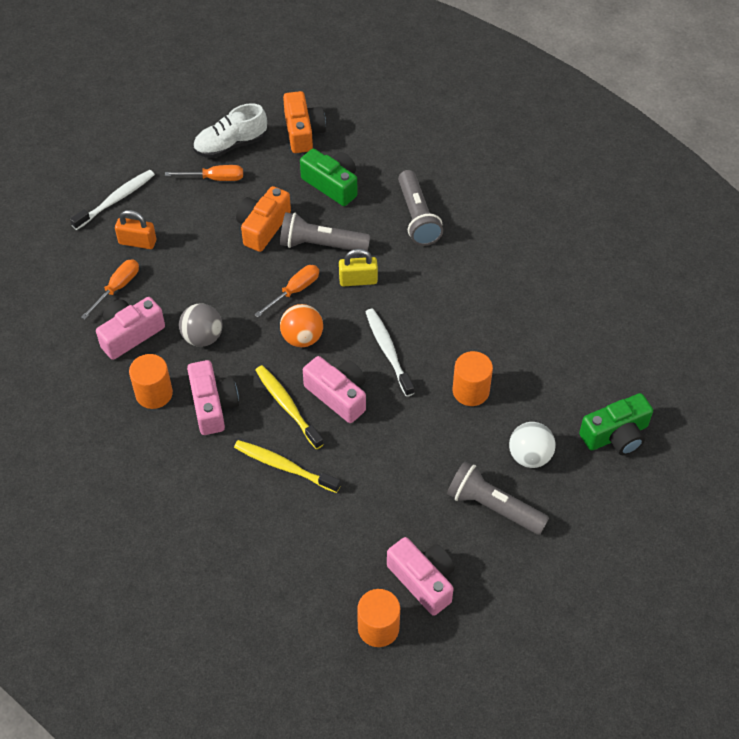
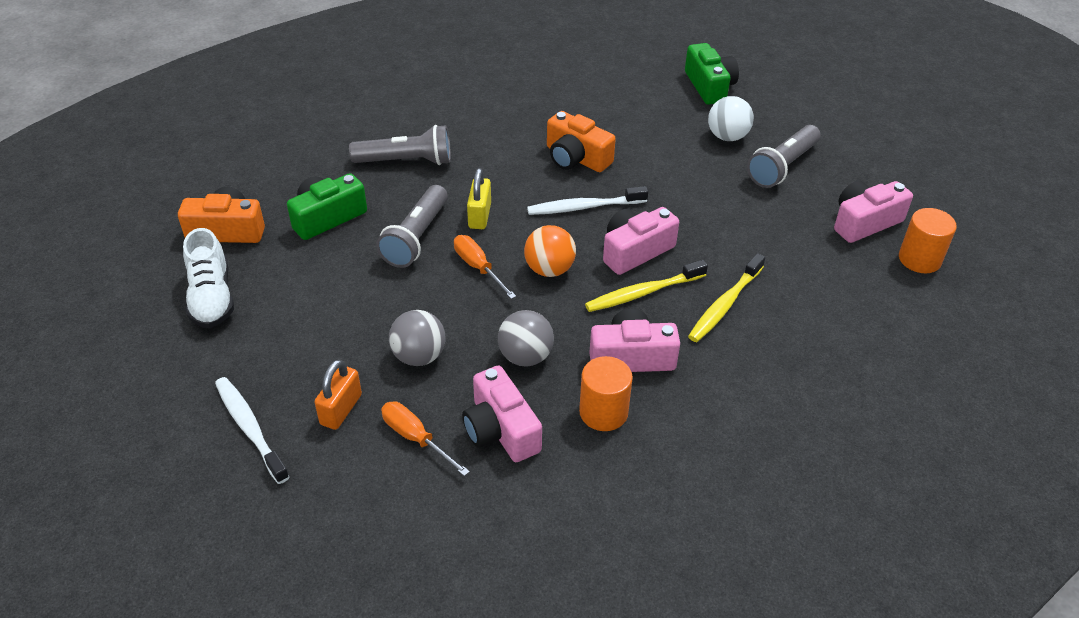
camera: 80 degrees left, 10 degrees down
orange screwdriver [165,165,243,181] -> none
orange camera [236,186,291,252] -> orange camera moved to [547,111,616,172]
orange cylinder [452,351,493,406] -> none
none -> grey ball [389,310,446,366]

